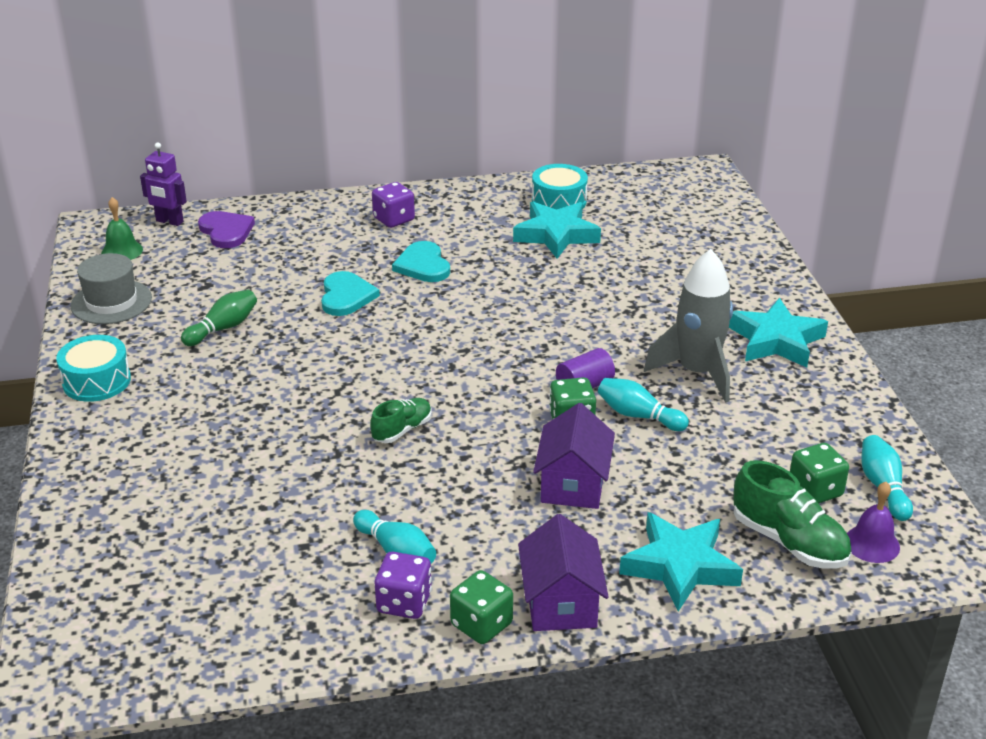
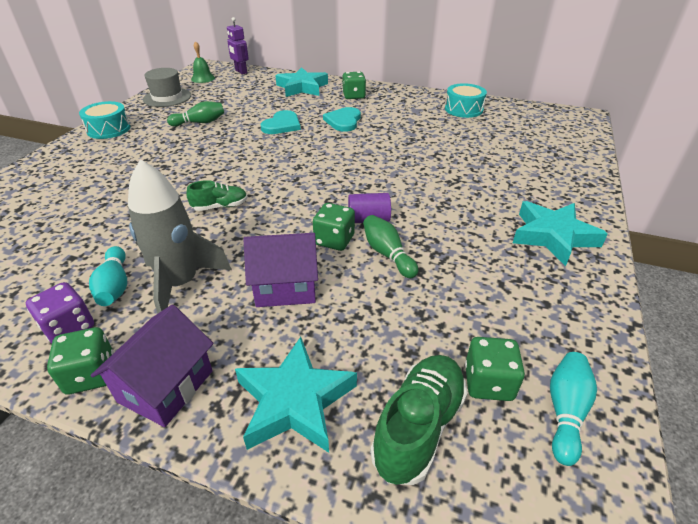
camera: 30 degrees right, 5 degrees up
purple heart [198,211,255,248] -> none
purple dice [372,182,415,228] -> green dice [342,72,366,99]
turquoise star [513,202,601,259] -> turquoise star moved to [275,67,328,97]
purple house [533,403,615,509] -> purple house turned 45 degrees clockwise [243,233,318,307]
turquoise bowling pin [598,378,689,431] -> green bowling pin [363,215,418,278]
grey rocket [644,249,733,403] -> grey rocket moved to [128,159,232,314]
green shoe [734,460,852,569] -> green shoe turned 135 degrees counterclockwise [370,355,468,485]
purple bell [847,482,900,563] -> none

